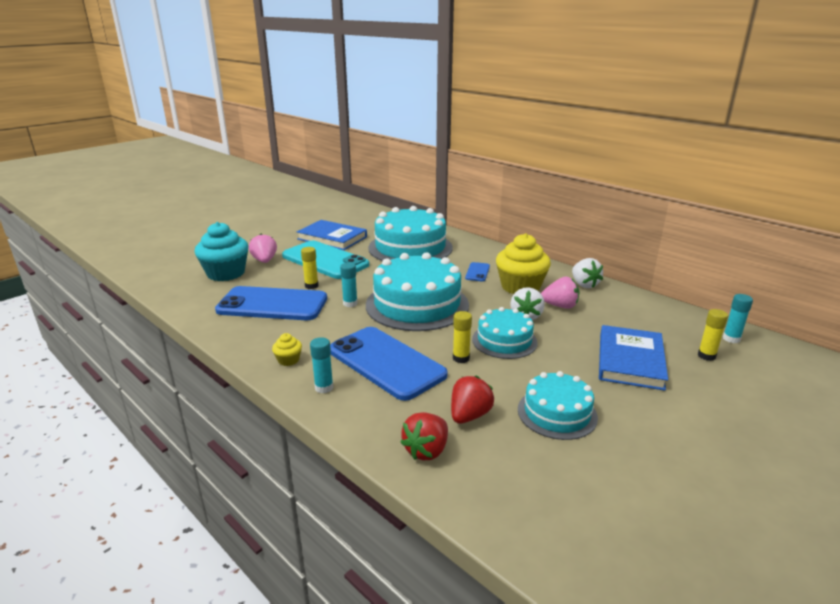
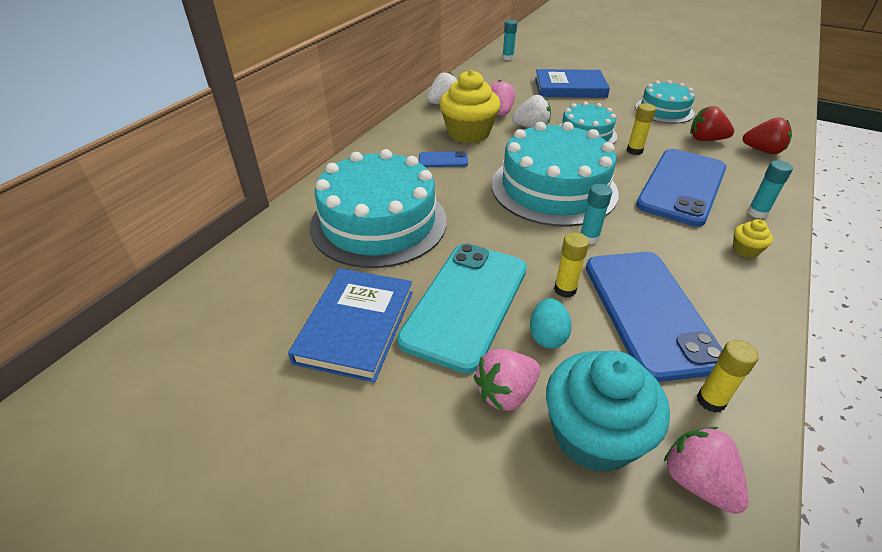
camera: 105 degrees left, 15 degrees up
yellow glue stick [698,309,728,361] -> yellow glue stick moved to [697,340,759,413]
none -> turquoise egg [530,298,572,349]
none -> pink strawberry [664,427,749,514]

